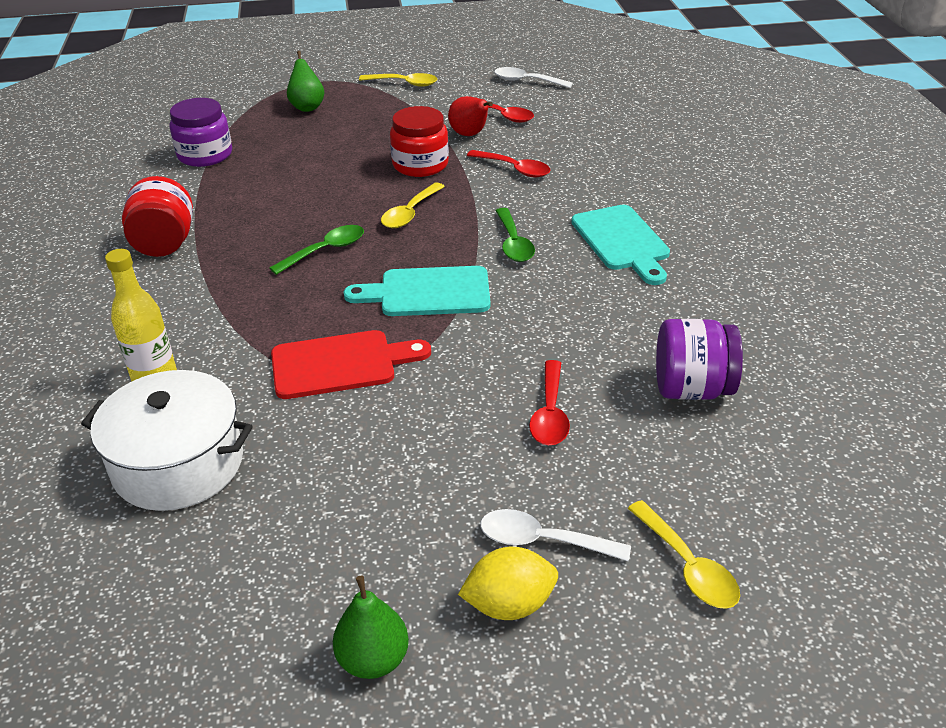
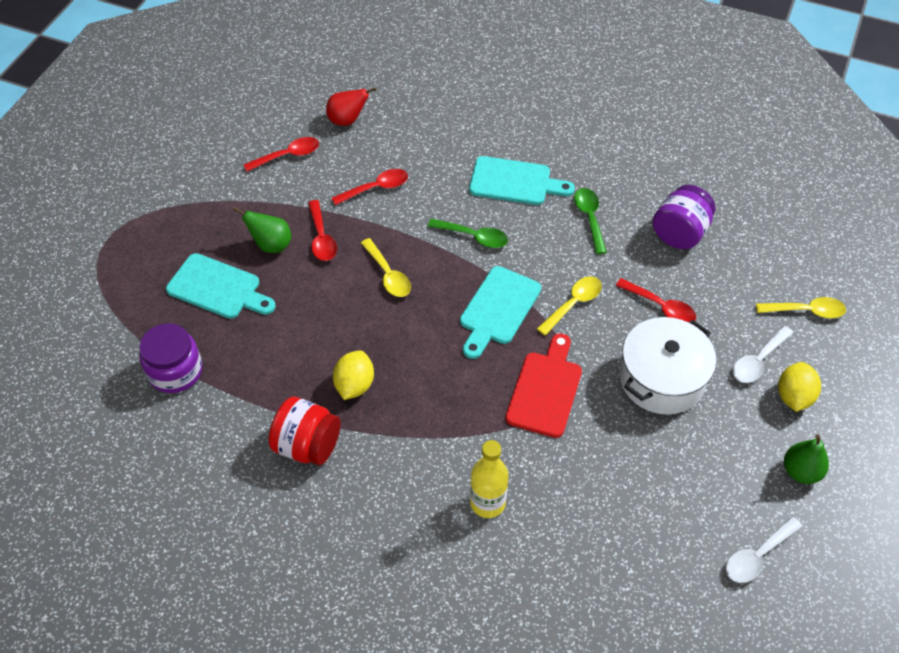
camera: 60 degrees left, 15 degrees up
white pot [81,370,253,511] -> white pot moved to [620,317,716,415]
green spoon [270,225,364,275] -> green spoon moved to [574,188,607,254]
green pear [287,51,325,112] -> green pear moved to [233,207,291,253]
yellow spoon [359,73,438,87] -> yellow spoon moved to [537,276,602,336]
red jar [390,106,449,177] -> red spoon [308,200,337,261]
red pear [448,96,493,136] -> red pear moved to [326,87,377,126]
white spoon [494,67,573,88] -> white spoon moved to [726,517,802,583]
none -> turquoise cutting board [166,253,276,319]
none -> yellow lemon [333,350,374,400]

